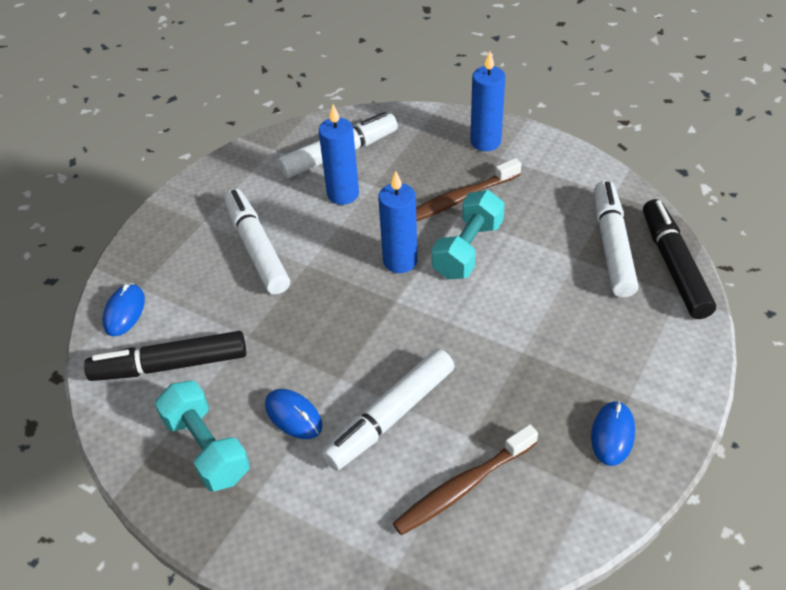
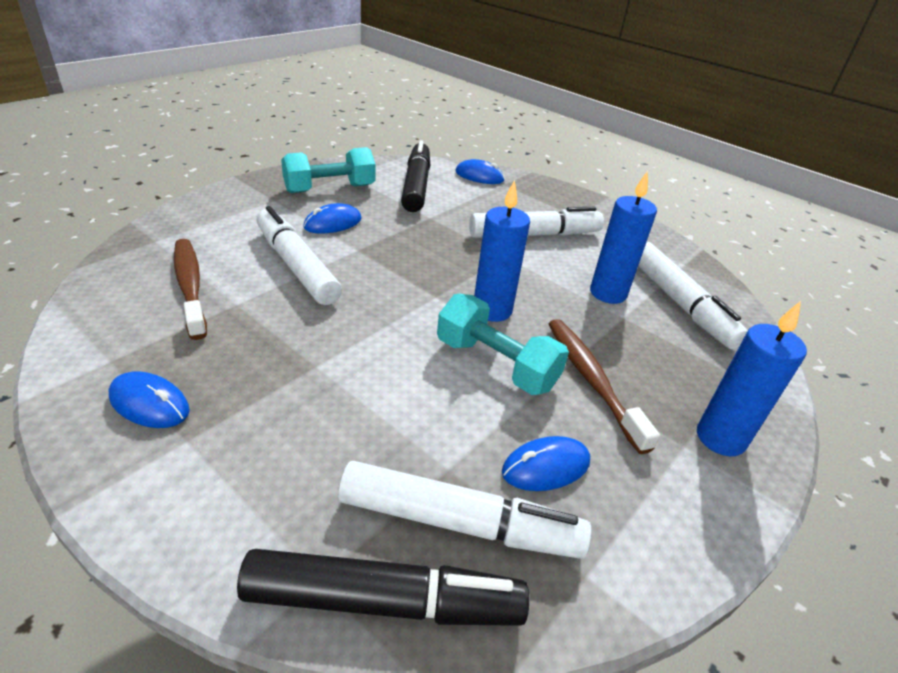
camera: 95 degrees right, 10 degrees down
none -> blue mouse [502,436,590,491]

